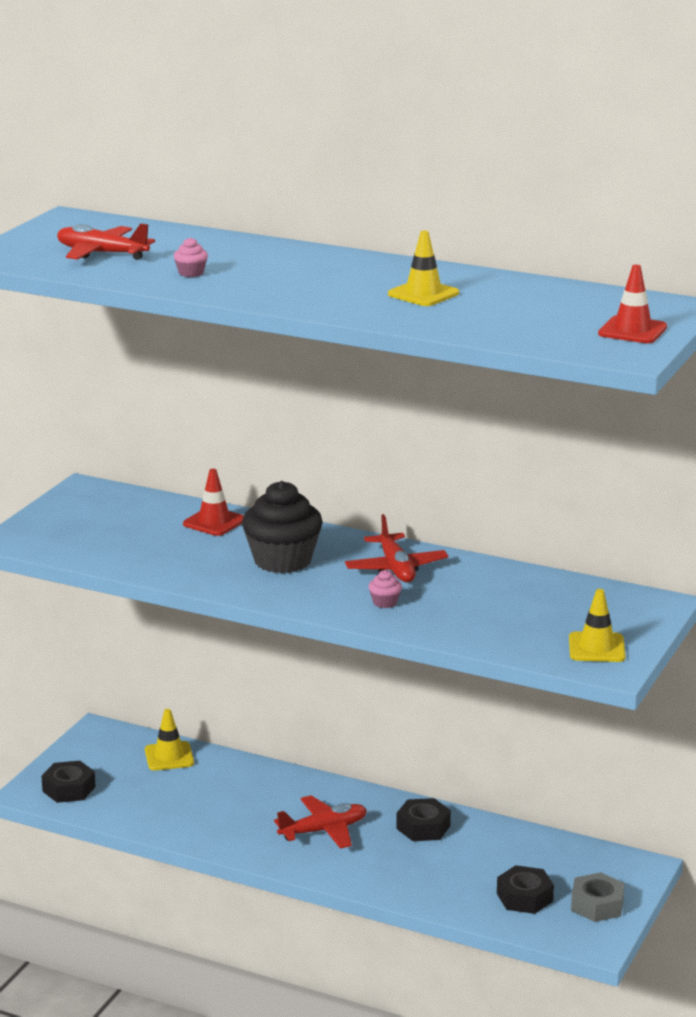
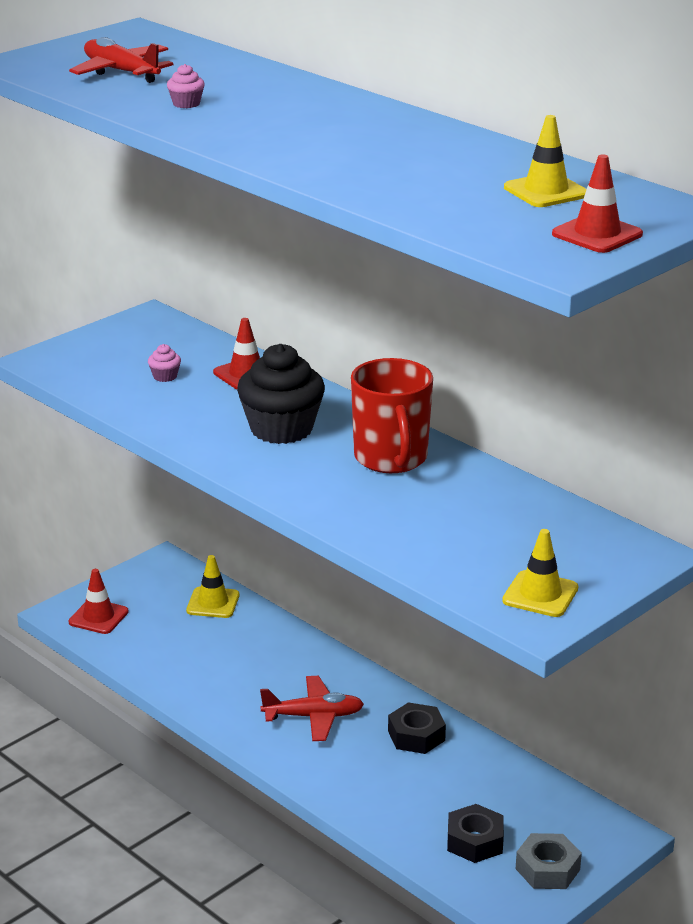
camera: 20 degrees right, 5 degrees up
black nut [41,761,96,803] -> red traffic cone [68,569,129,634]
red plane [345,514,448,582] -> red mug [351,358,433,473]
pink cupcake [369,570,402,608] -> pink cupcake moved to [148,344,181,382]
yellow traffic cone [388,231,459,306] -> yellow traffic cone moved to [504,115,587,207]

